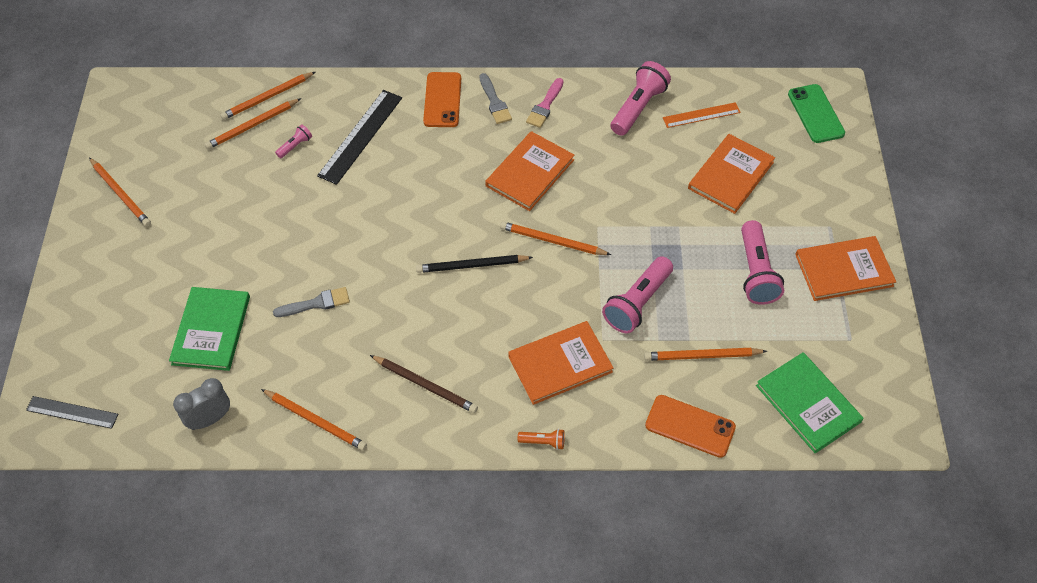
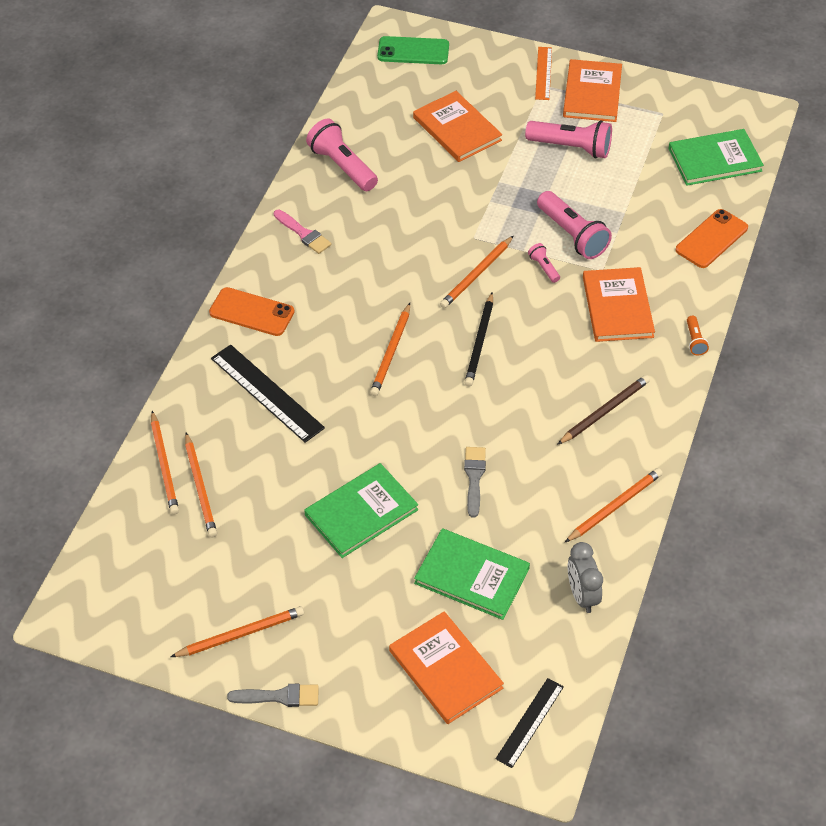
camera: 70 degrees left, 5 degrees down
pink flashlight [275,124,312,158] -> pink flashlight moved to [528,243,560,283]
grey brush [479,73,512,124] -> grey brush moved to [227,684,319,707]
orange book [485,131,575,211] -> orange book moved to [389,611,504,724]
orange flashlight [518,429,565,450] -> orange flashlight turned 150 degrees clockwise [687,316,709,356]
orange pencil [644,348,767,361] -> orange pencil moved to [370,303,410,396]
orange ruler [663,102,741,128] -> orange ruler moved to [535,47,552,100]
none -> green book [304,463,418,558]

